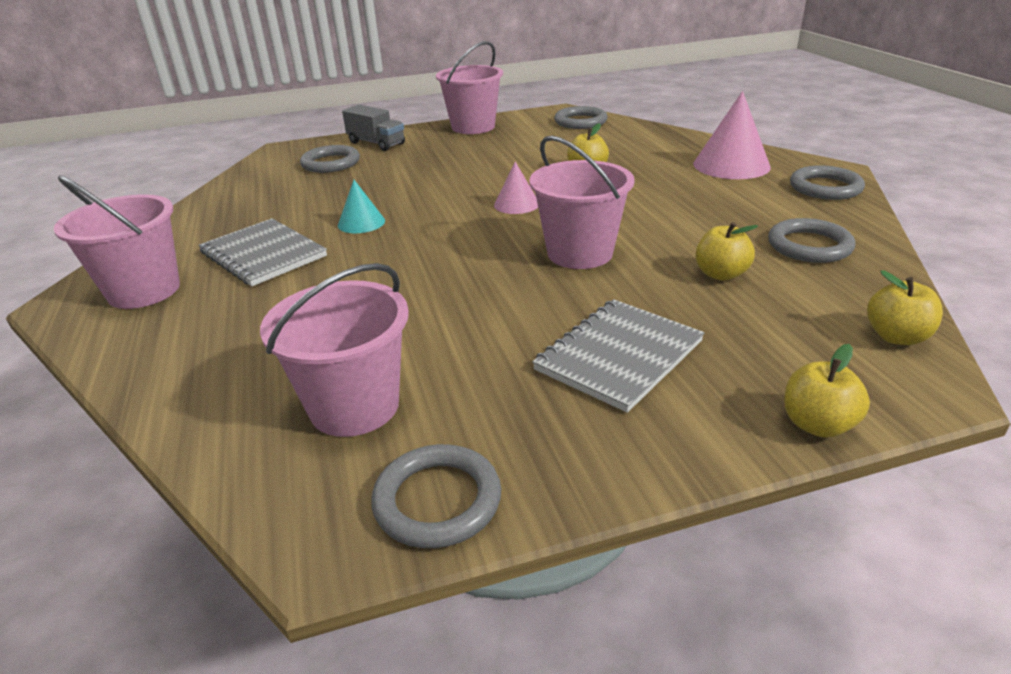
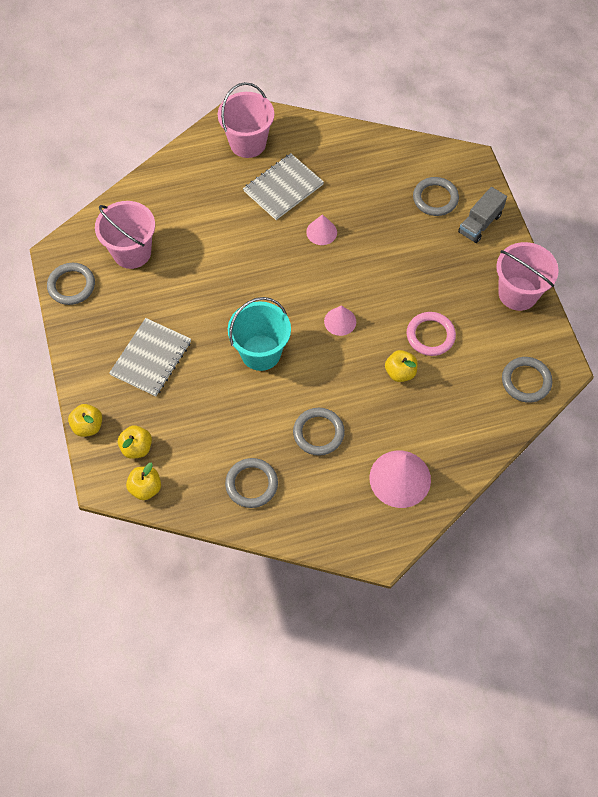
camera: 90 degrees right, 30 degrees up
turquoise cone [338,180,385,233] -> pink cone [306,214,337,245]
pink bucket [529,135,635,269] -> turquoise bucket [228,297,291,371]
grey notebook [532,299,704,413] -> grey notebook turned 75 degrees clockwise [109,318,191,396]
yellow apple [696,222,758,281] -> yellow apple moved to [118,425,152,459]
grey ring [790,165,865,200] -> grey ring moved to [293,408,345,456]
none -> pink ring [407,312,456,356]

